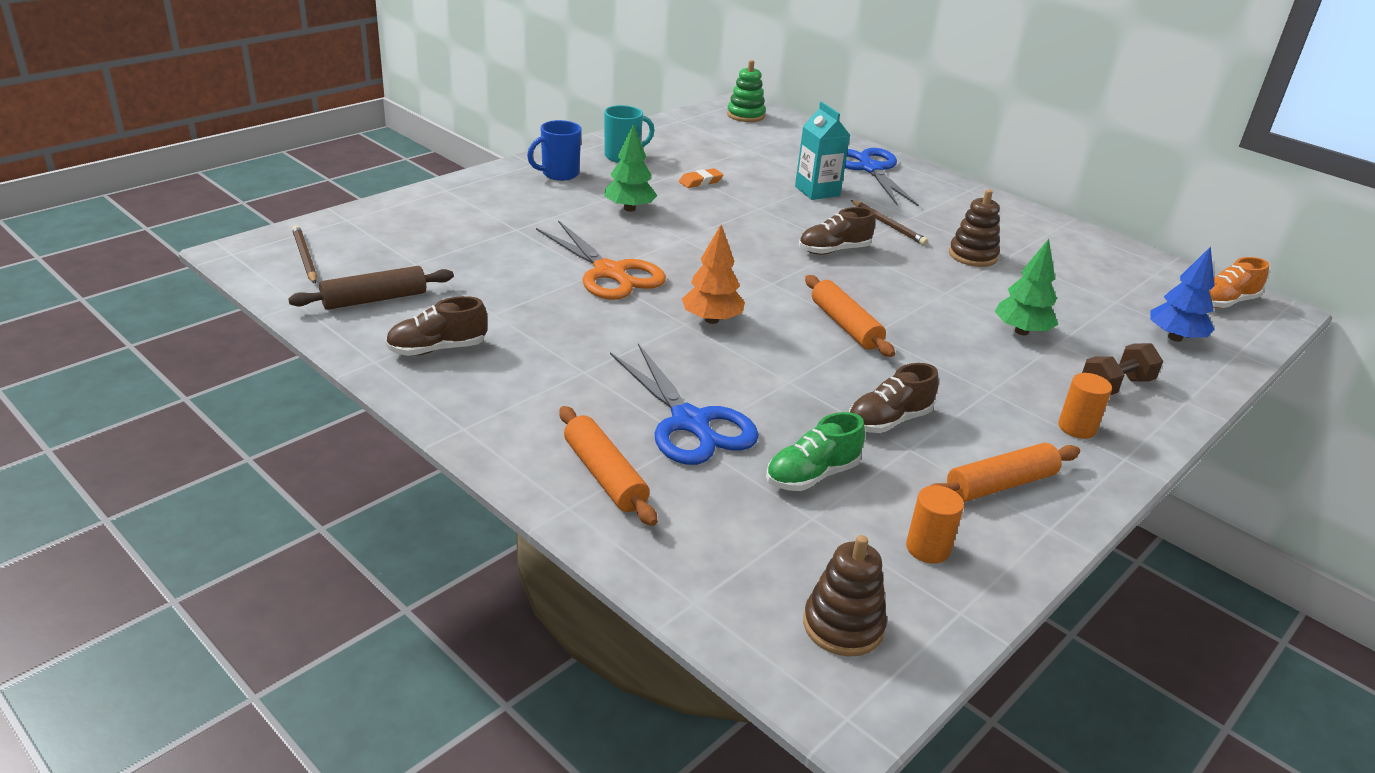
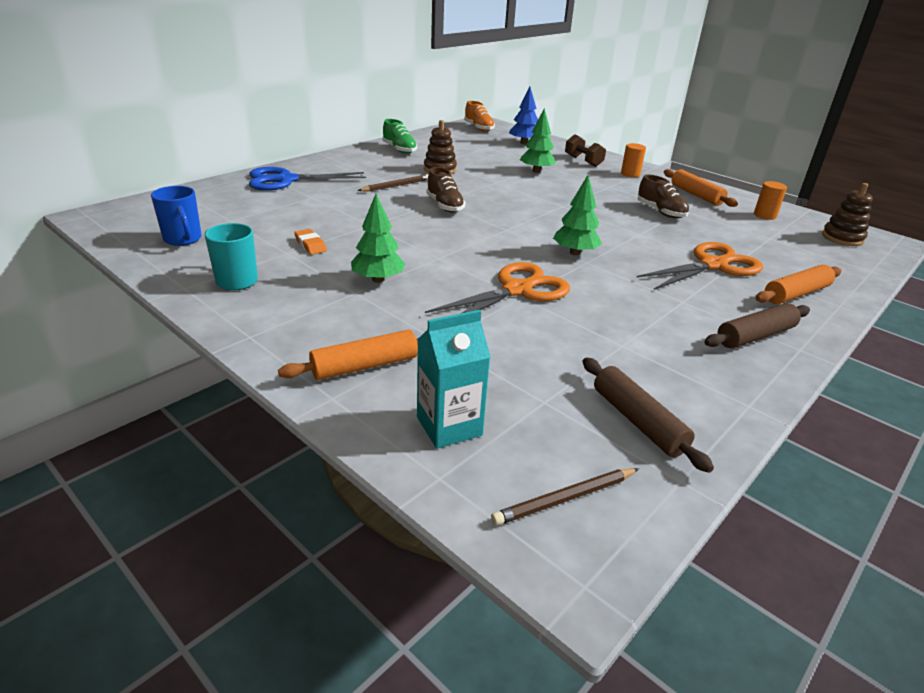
camera: 90 degrees left, 0 degrees up
brown shoe [385,296,488,356] -> none
blue mug [527,120,581,181] -> blue mug moved to [151,186,202,246]
blue scissors [610,344,759,465] -> orange scissors [636,242,763,290]
orange tree [682,225,745,324] -> green tree [553,175,602,255]
green stacking toy [727,60,766,122] -> none
green shoe [766,412,865,491] -> green shoe moved to [382,119,417,154]
turquoise carton [795,102,850,200] -> turquoise carton moved to [417,310,490,448]
orange rolling pin [805,275,895,357] -> orange rolling pin moved to [278,330,418,380]
none -> brown rolling pin [704,303,810,348]

